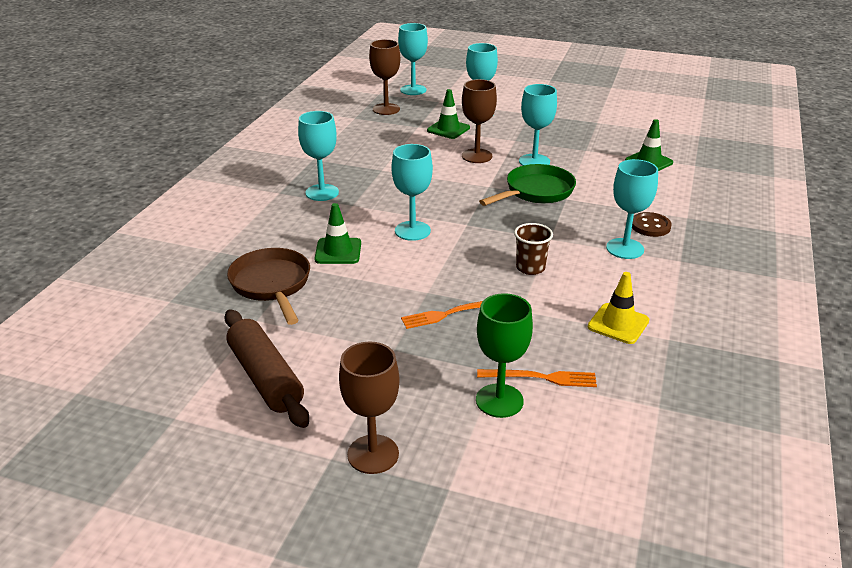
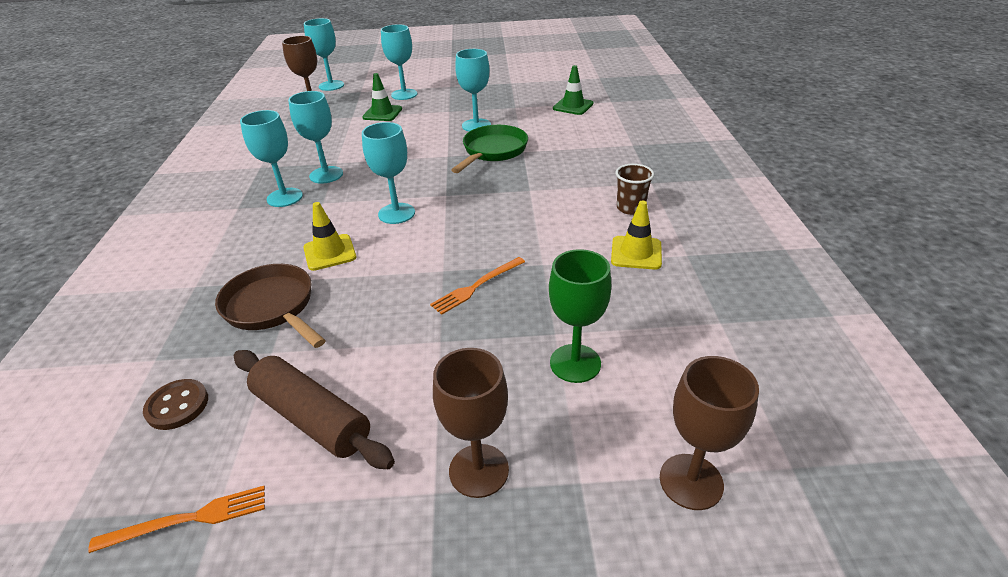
camera: 20 degrees left, 5 degrees up
green traffic cone [314,203,361,264] -> yellow traffic cone [303,202,356,271]
brown goblet [462,79,497,163] -> brown goblet moved to [660,356,759,510]
orange fork [477,369,597,387] -> orange fork moved to [88,486,265,553]
brown cup [514,223,553,275] -> brown cup moved to [616,164,654,215]
turquoise goblet [606,159,658,259] -> turquoise goblet moved to [288,91,343,184]
brown button [632,212,672,237] -> brown button moved to [143,379,208,430]

